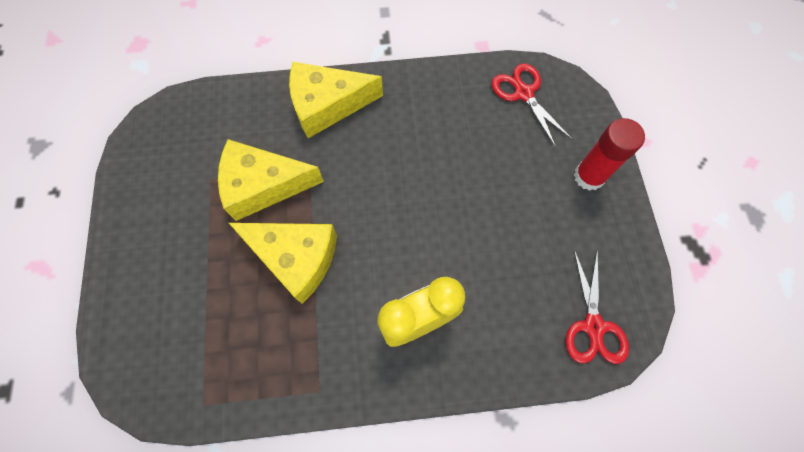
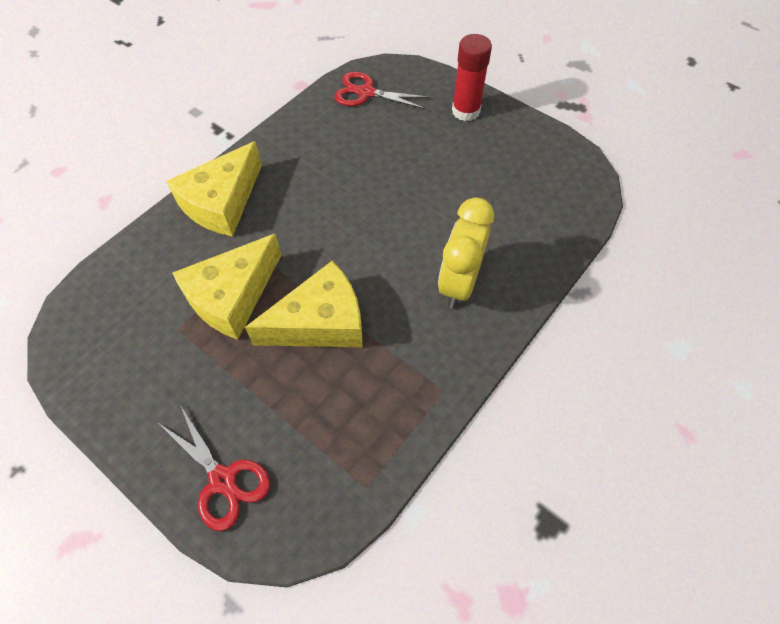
camera: 45 degrees left, 10 degrees down
red scissors [566,249,629,364] -> red scissors moved to [160,405,270,531]

